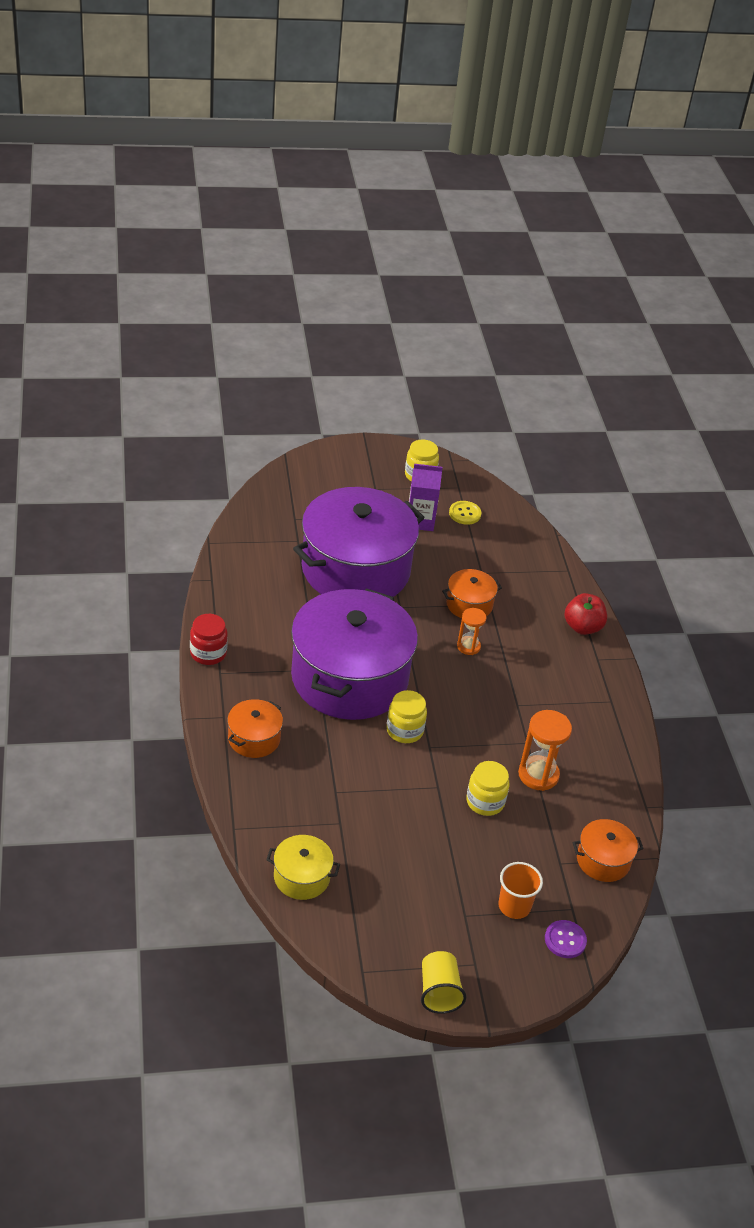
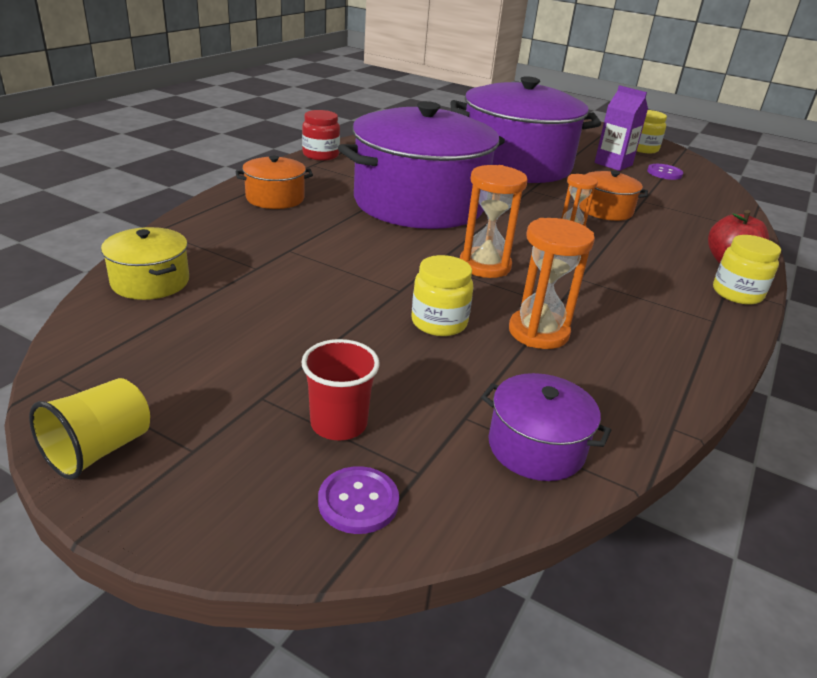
camera: 40 degrees right, 10 degrees down
yellow jar [386,690,427,743] -> yellow jar moved to [713,235,781,305]
yellow button [449,501,481,525] -> purple button [647,164,683,180]
orange cup [498,862,543,919] -> red cup [301,339,380,441]
orange pot [573,819,644,882] -> purple pot [481,373,611,481]
none -> orange hourglass [460,165,528,278]

